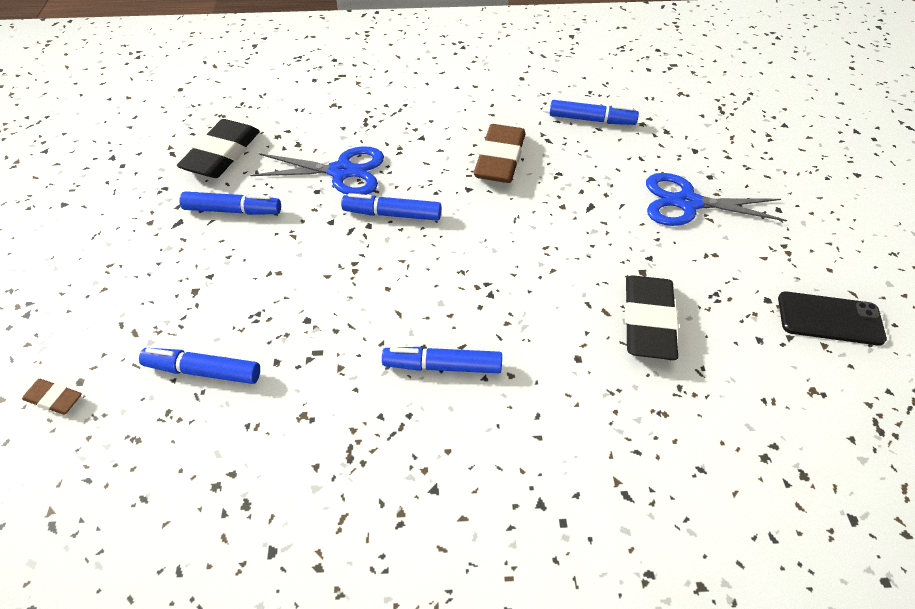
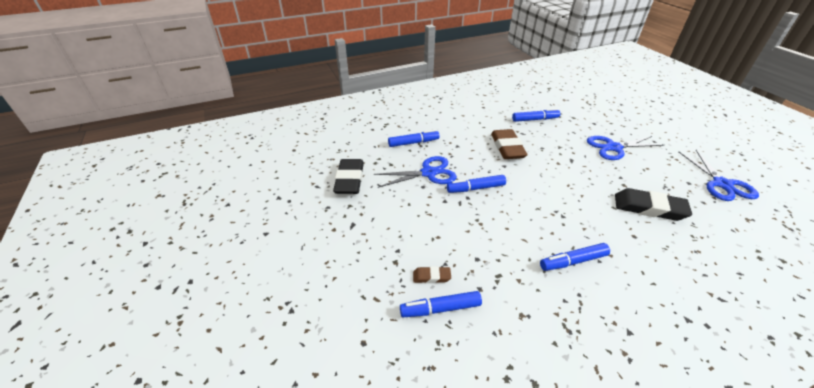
camera: 20 degrees left, 10 degrees down
brown eraser [22,379,82,415] -> brown eraser moved to [413,266,451,283]
blue marker [179,192,281,215] -> blue marker moved to [388,130,440,147]
black eraser [625,275,679,360] -> black eraser turned 60 degrees counterclockwise [615,188,692,221]
black phone [778,291,887,345] -> blue scissors [679,150,759,201]

